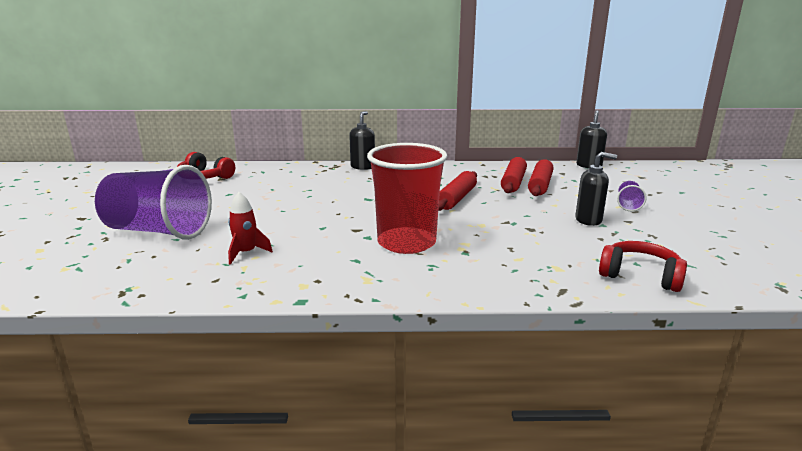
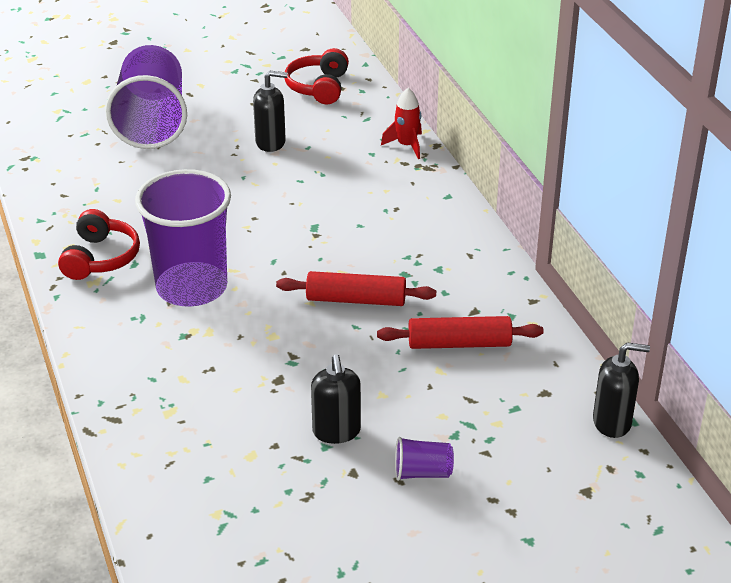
camera: 70 degrees right, 15 degrees up
red rocket [228,192,273,265] -> red rocket moved to [381,88,422,159]
black soap dispenser [349,111,375,170] -> black soap dispenser moved to [253,71,288,152]
red cup [367,143,447,254] -> purple cup [135,169,231,307]
red rolling pin [528,159,554,196] -> none
red headphones [599,241,687,292] -> red headphones moved to [58,209,140,280]

